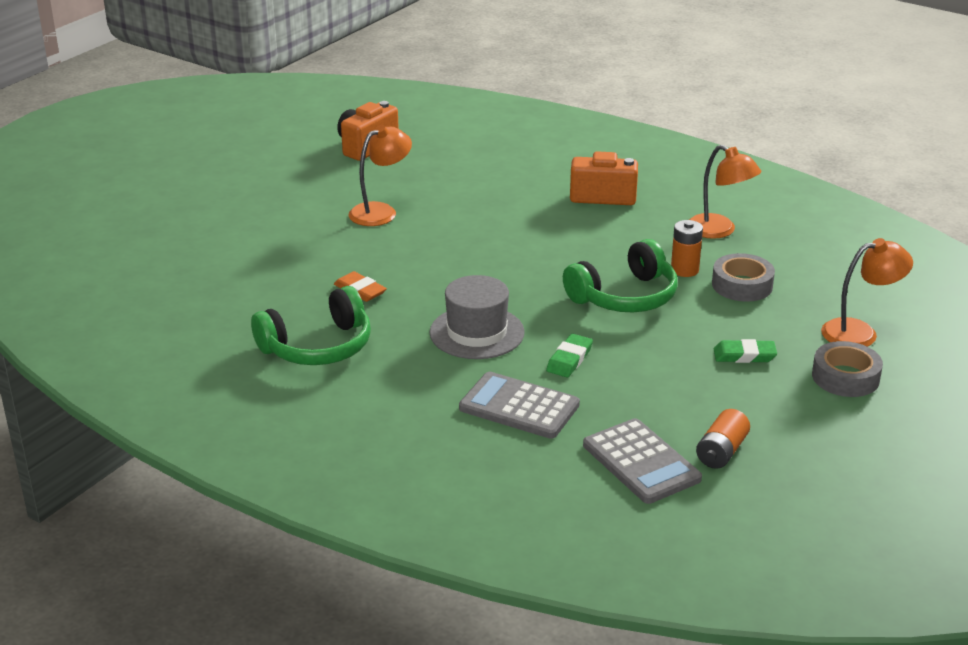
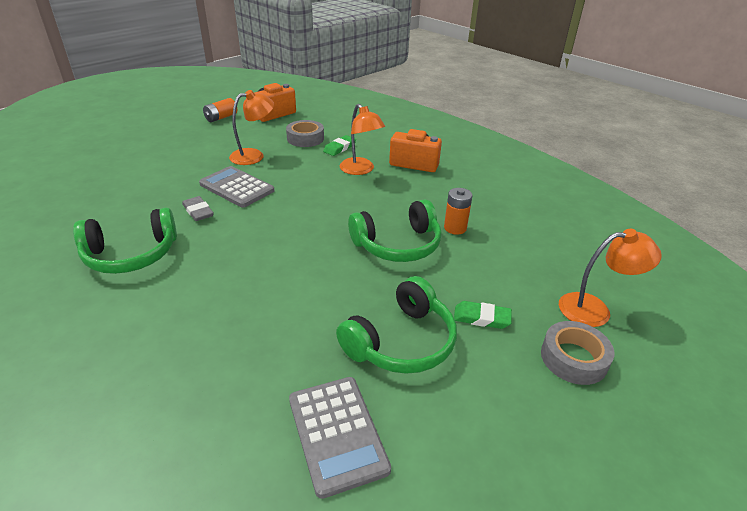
camera: 10 degrees right, 5 degrees up
orange eraser [334,271,387,302] -> grey eraser [182,196,214,221]
grey hat [430,275,525,359] -> none
grey calculator [459,372,580,439] -> grey calculator moved to [199,166,274,208]
green eraser [546,334,593,377] -> green eraser moved to [323,135,356,156]
orange lamp [689,145,761,239] -> orange lamp moved to [340,104,385,175]
orange battery [696,409,750,469] -> orange battery moved to [203,98,237,122]
grey tape [712,253,775,302] -> grey tape moved to [286,120,324,147]
none -> green headphones [336,276,457,374]

